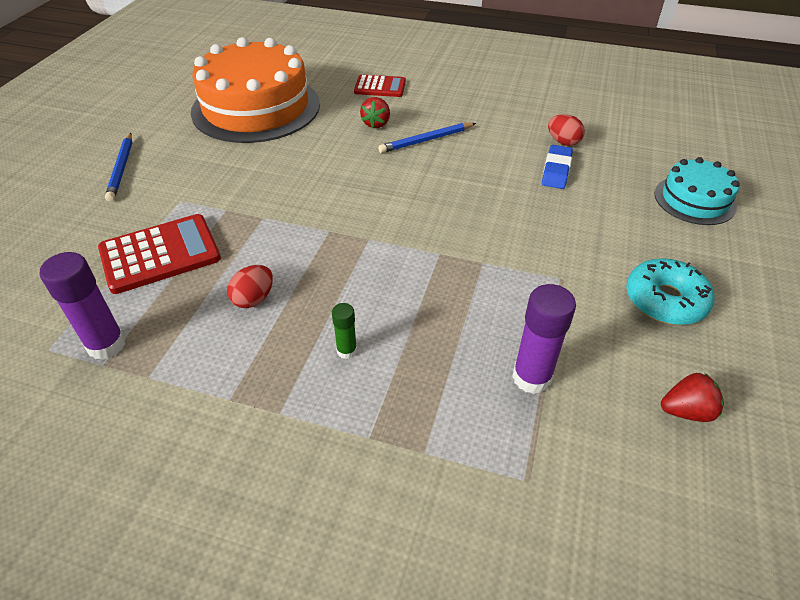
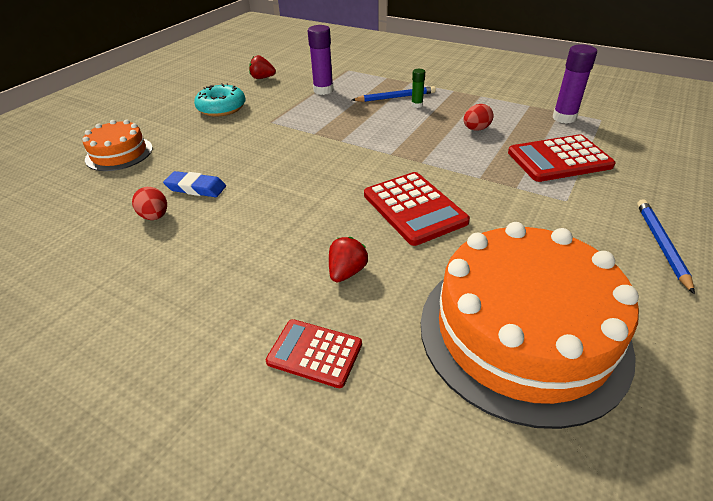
camera: 165 degrees left, 5 degrees down
blue pencil [378,123,476,153] -> blue pencil moved to [352,86,436,102]
blue eraser [542,145,573,189] -> blue eraser turned 75 degrees clockwise [163,171,226,197]
turquoise cake [655,157,740,225] -> orange cake [82,120,153,171]
none -> red calculator [364,172,470,246]

